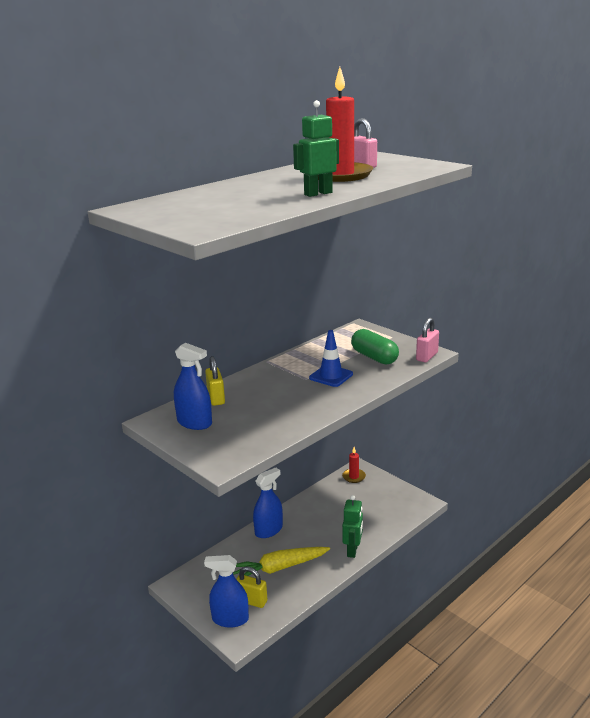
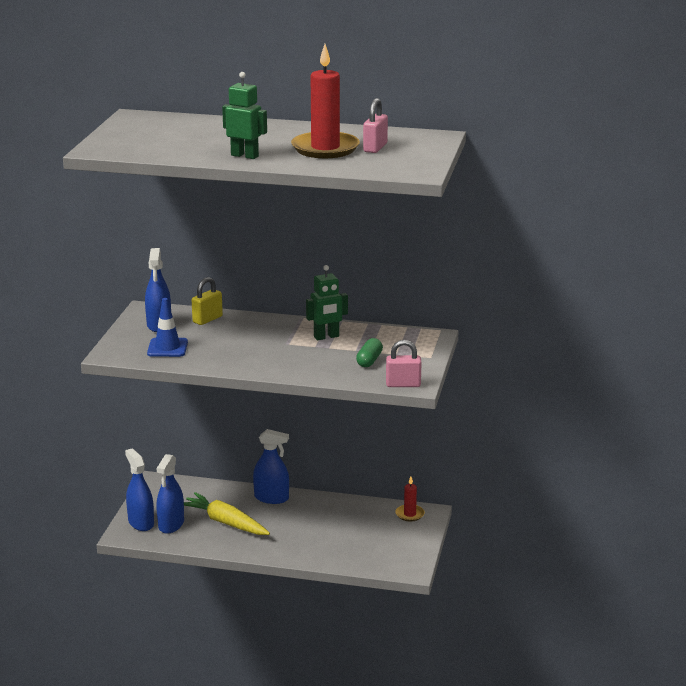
camera: 55 degrees right, 0 degrees up
yellow padlock [236,566,267,608] -> blue spray bottle [156,454,184,534]
blue traffic cone [309,330,353,387] -> blue traffic cone moved to [147,298,188,357]
green robot [342,495,363,558] -> green robot moved to [306,265,348,340]
green capsule [351,329,399,365] -> green capsule [356,338,383,367], size x0.65

